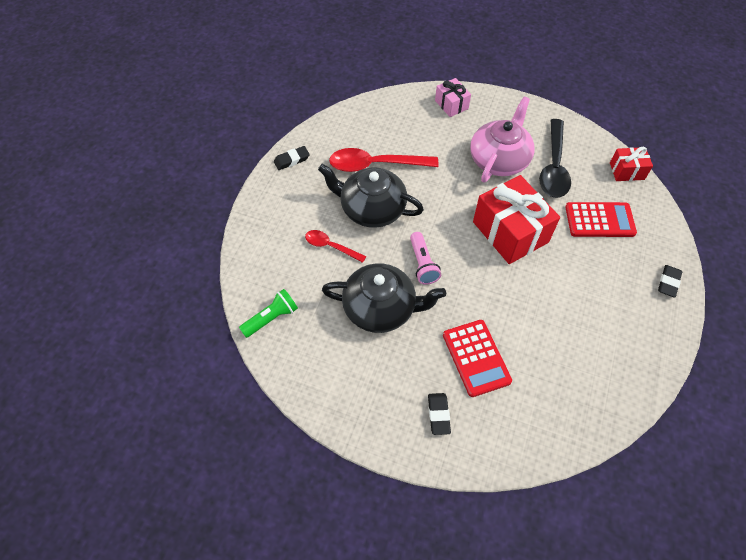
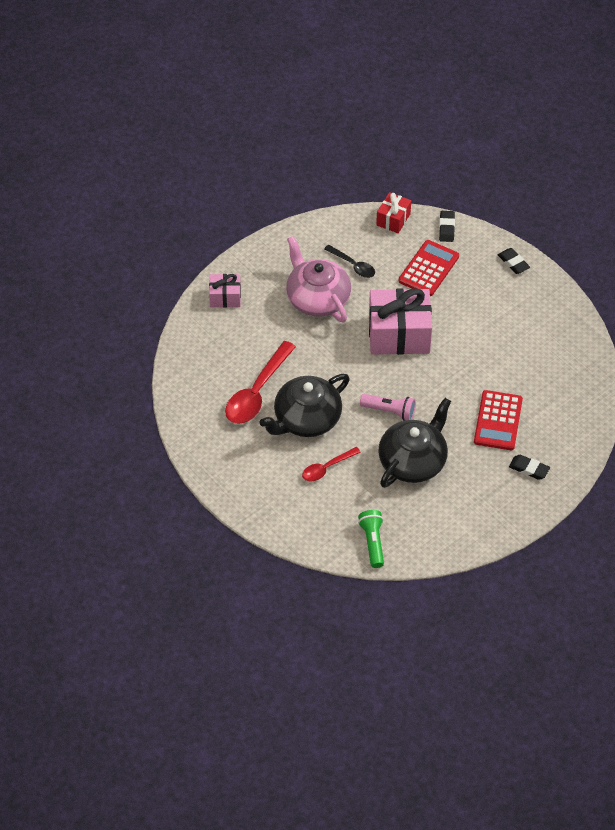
camera: 60 degrees left, 5 degrees down
black eraser [274,146,310,170] -> black eraser moved to [439,211,455,242]
red calculator [443,320,512,397] -> red calculator turned 90 degrees clockwise [474,390,523,450]
red gift [473,175,560,264] -> pink gift [369,288,432,355]
black spoon [539,119,571,198] -> black spoon [324,245,375,278], size x0.56

